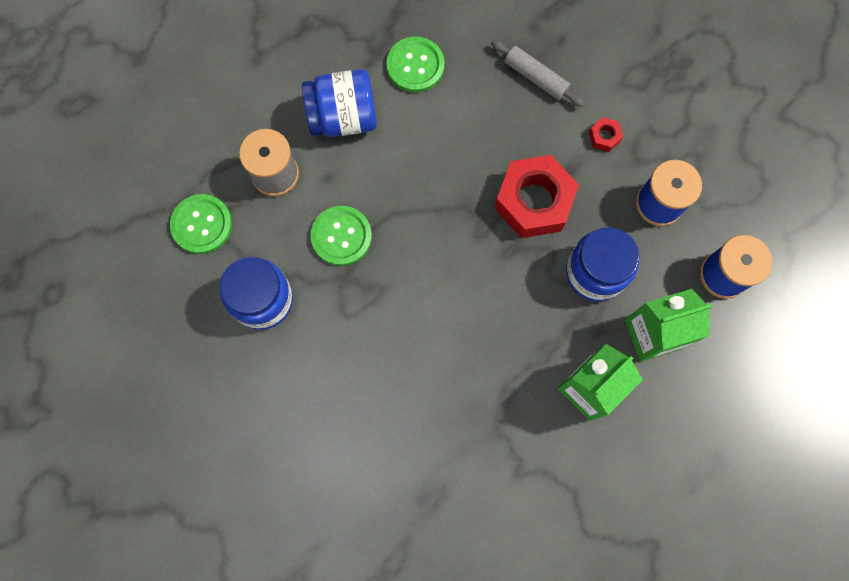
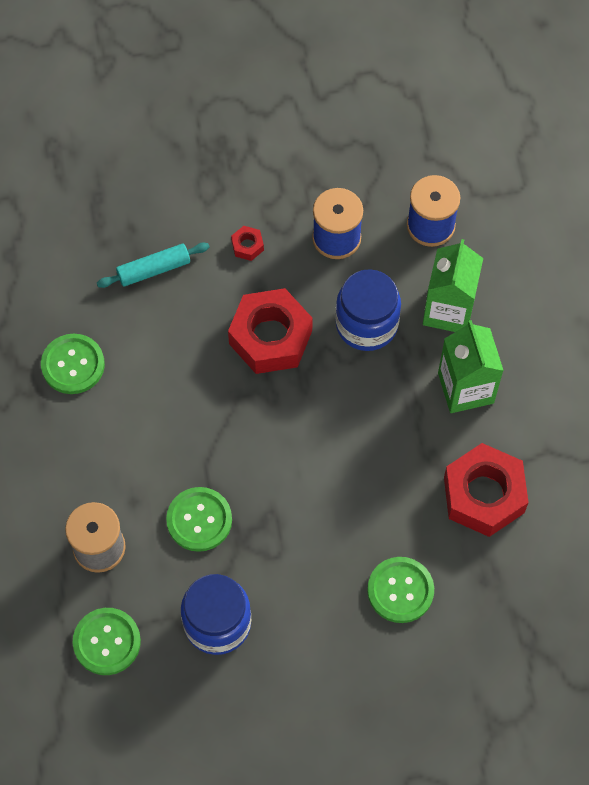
camera: 60 degrees left, 10 degrees down
blue jar [302,69,377,137] -> none
grey rolling pin [491,40,584,107] -> turquoise rolling pin [97,242,209,288]
none -> green button [367,557,434,623]
none -> red nut [444,443,529,537]

